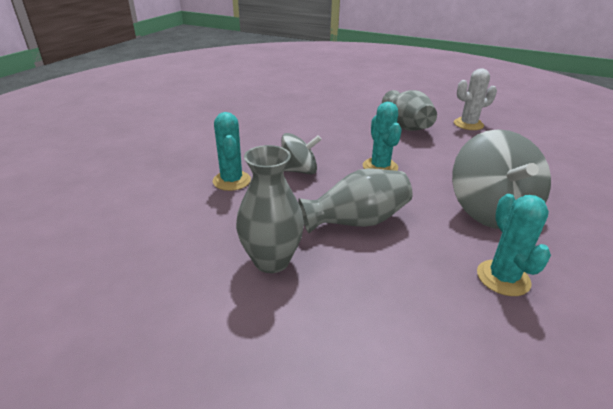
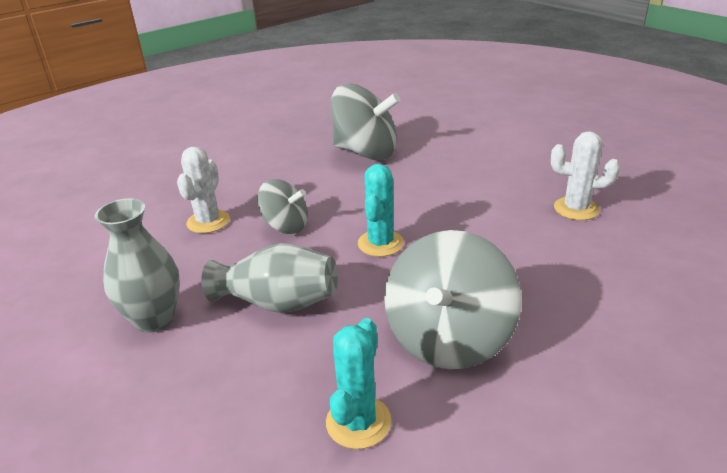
camera: 30 degrees right, 0 degrees up
turquoise cactus [213,112,251,191] -> white cactus [177,147,230,233]
grey vase [382,90,437,131] -> none
none -> grey spinning top [331,83,400,160]

